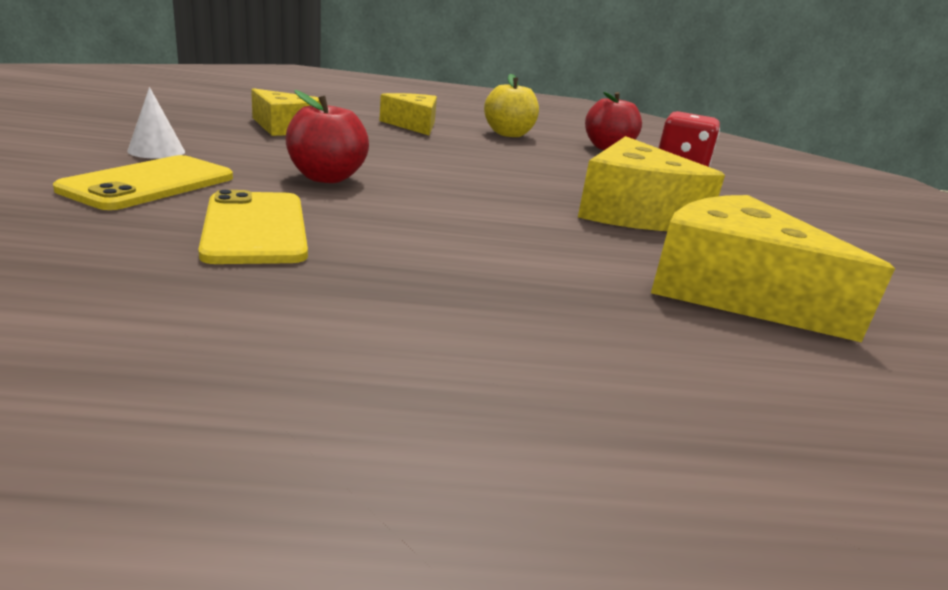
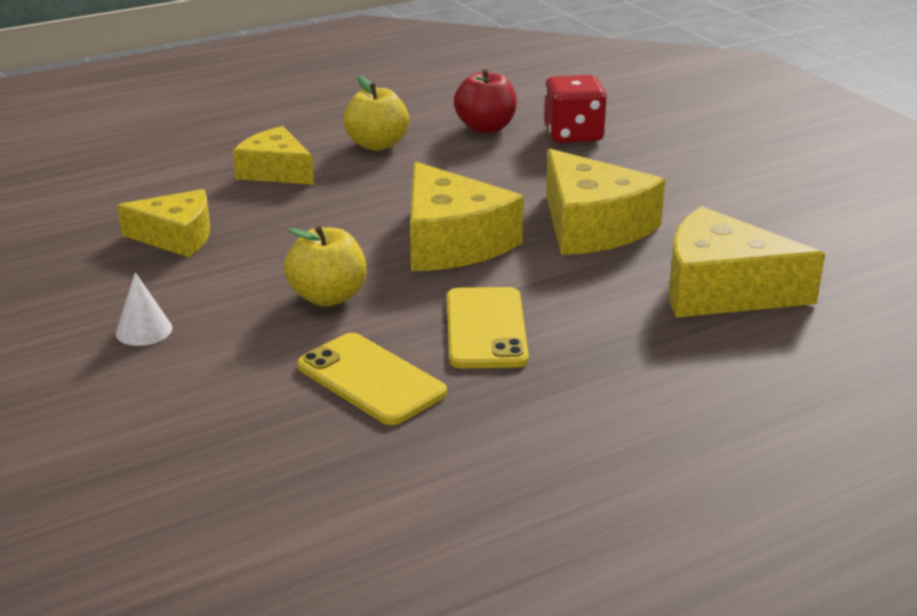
camera: 25 degrees left, 5 degrees up
yellow phone [53,155,233,210] -> yellow phone moved to [447,287,529,368]
red apple [285,90,369,183] -> yellow apple [284,226,366,307]
none -> yellow cheese [410,162,524,271]

